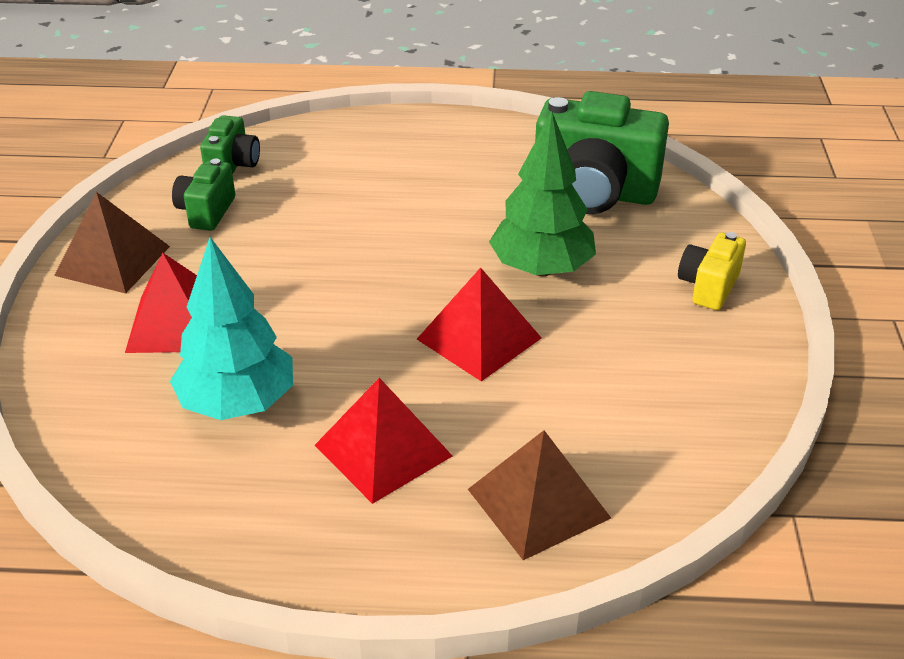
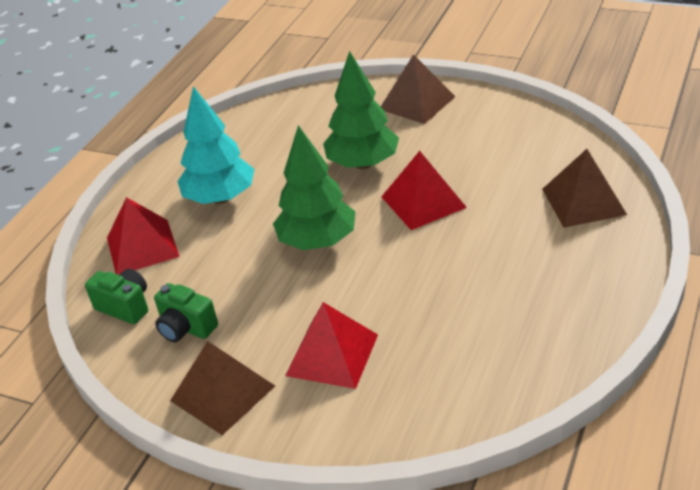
camera: 65 degrees left, 0 degrees up
turquoise tree [170,237,293,420] -> turquoise tree moved to [177,86,254,204]
red pyramid [315,378,452,504] -> red pyramid moved to [107,197,180,275]
green camera [535,91,669,214] -> none
yellow camera [678,232,746,310] -> brown pyramid [381,54,455,124]
none -> green tree [273,125,356,250]

